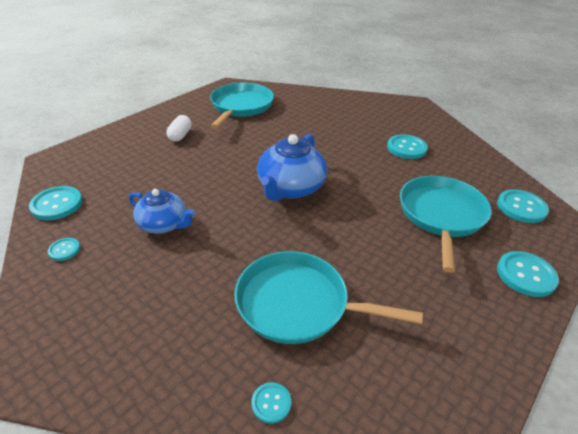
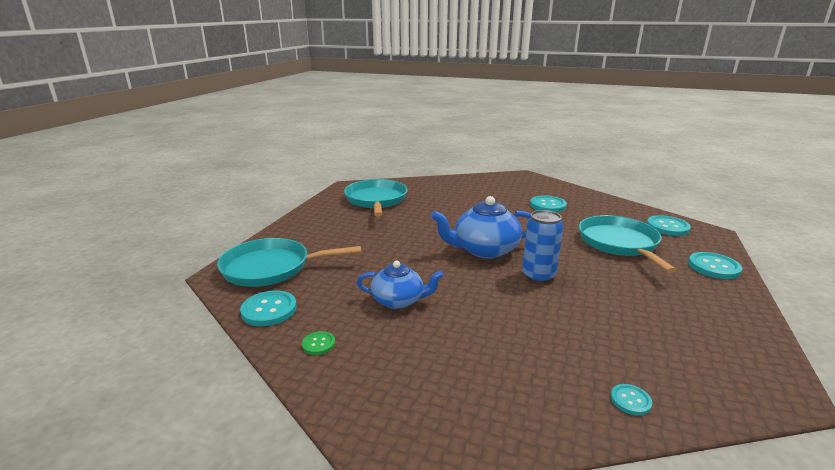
camera: 20 degrees left, 15 degrees down
turquoise button [48,238,80,261] -> green button [302,331,335,355]
white capsule [166,115,192,142] -> none
turquoise pan [234,251,423,344] -> turquoise pan moved to [217,238,361,287]
blue teapot [257,134,327,201] -> blue teapot turned 75 degrees clockwise [431,196,531,259]
none -> blue can [522,210,563,283]

